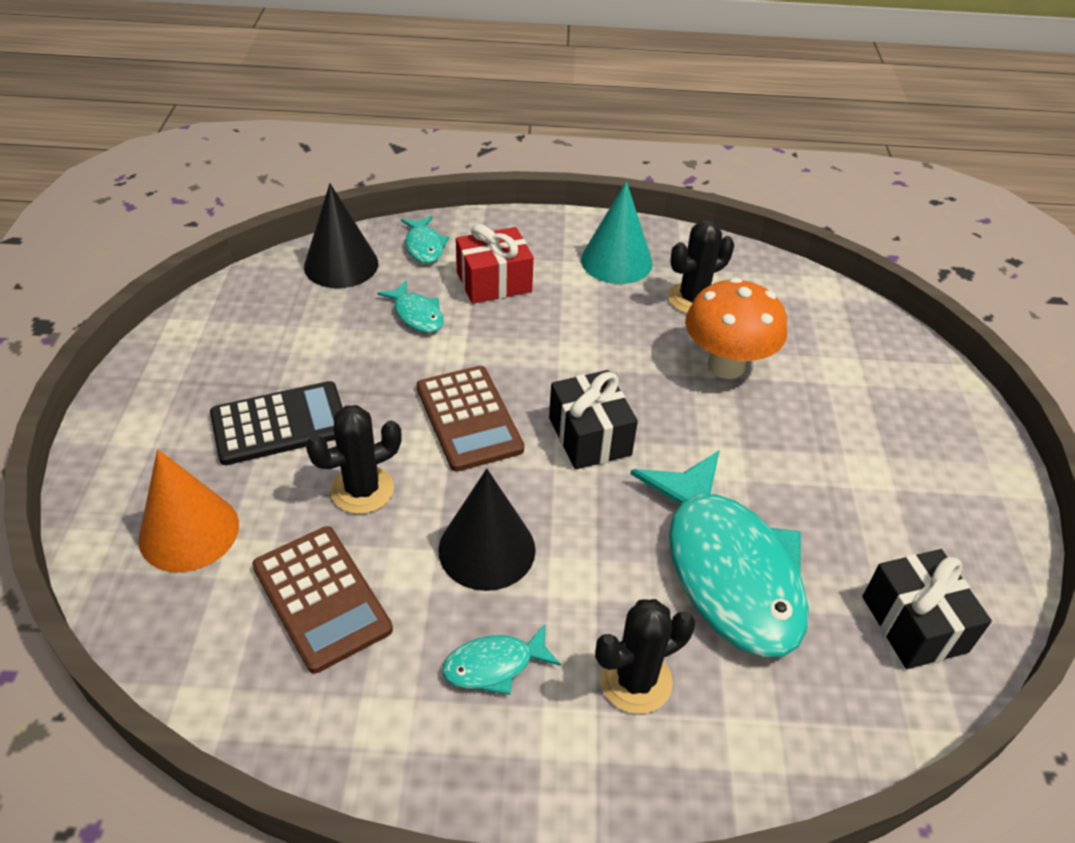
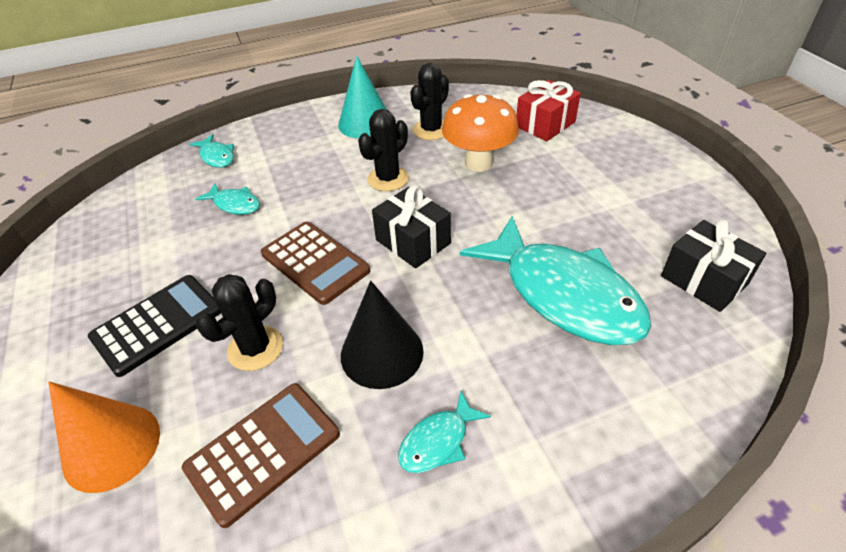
camera: 20 degrees left, 0 degrees up
brown calculator [252,526,393,674] -> brown calculator turned 75 degrees counterclockwise [182,383,340,528]
black cone [304,183,378,288] -> none
red gift [456,224,534,304] -> red gift moved to [516,80,581,141]
black cactus [595,599,695,714] -> black cactus moved to [358,109,409,191]

